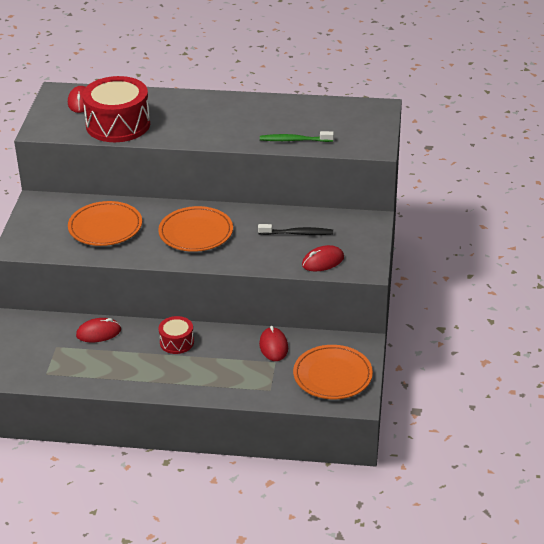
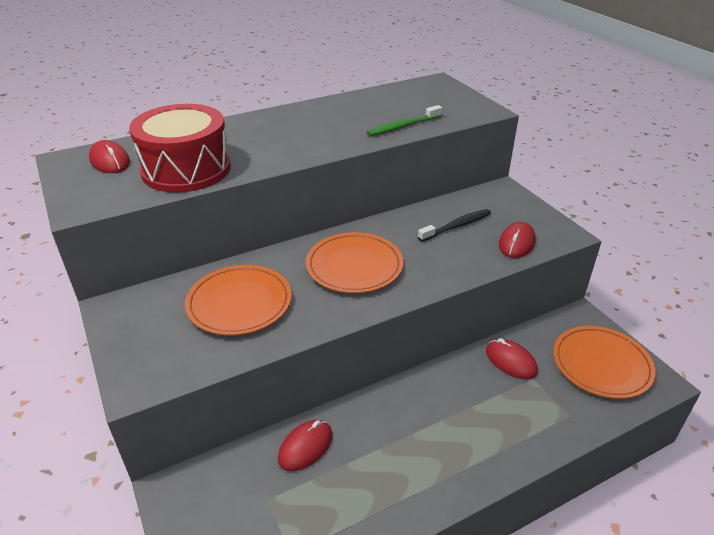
camera: 35 degrees left, 0 degrees up
red drum [158,316,194,354] -> none

